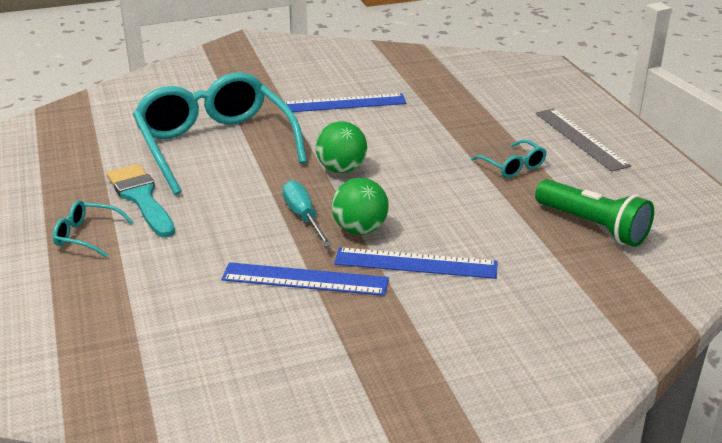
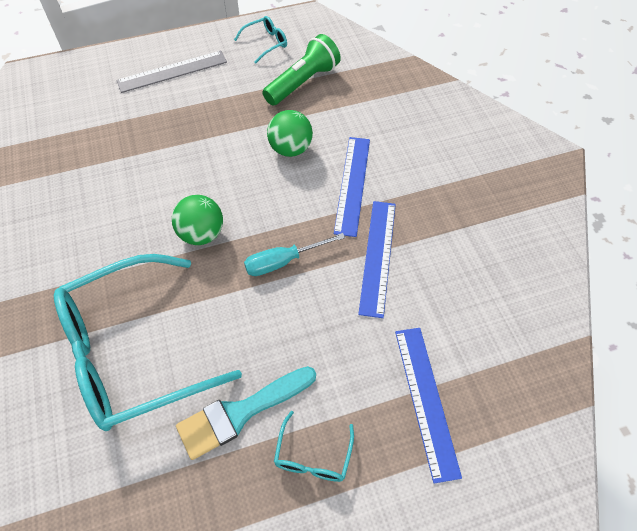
camera: 90 degrees left, 25 degrees up
blue ruler [284,93,406,112] -> blue ruler moved to [395,328,462,484]
green ball [332,178,389,235] -> green ball moved to [267,110,313,157]
turquoise glasses [471,140,546,178] -> turquoise glasses moved to [234,16,287,64]

